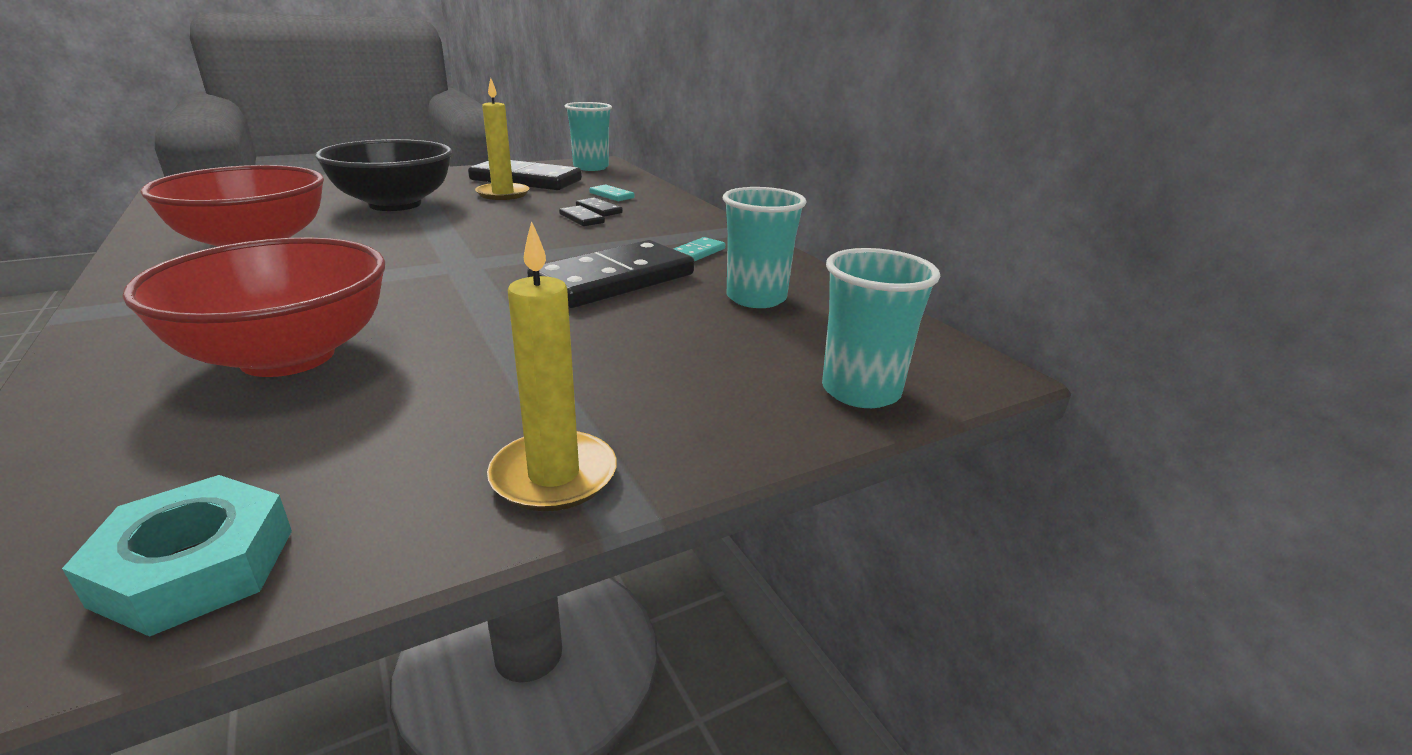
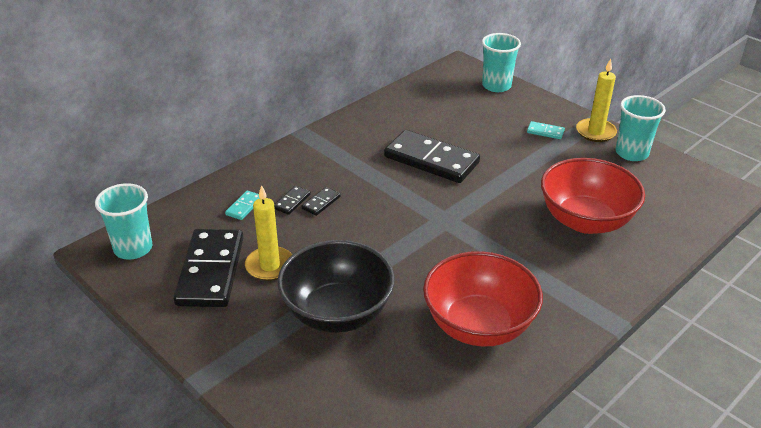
camera: 105 degrees left, 10 degrees up
turquoise nut [62,475,292,637] -> none
turquoise domino [673,237,725,261] -> turquoise domino moved to [527,121,565,139]
turquoise cup [723,187,807,308] -> turquoise cup moved to [616,95,666,161]

